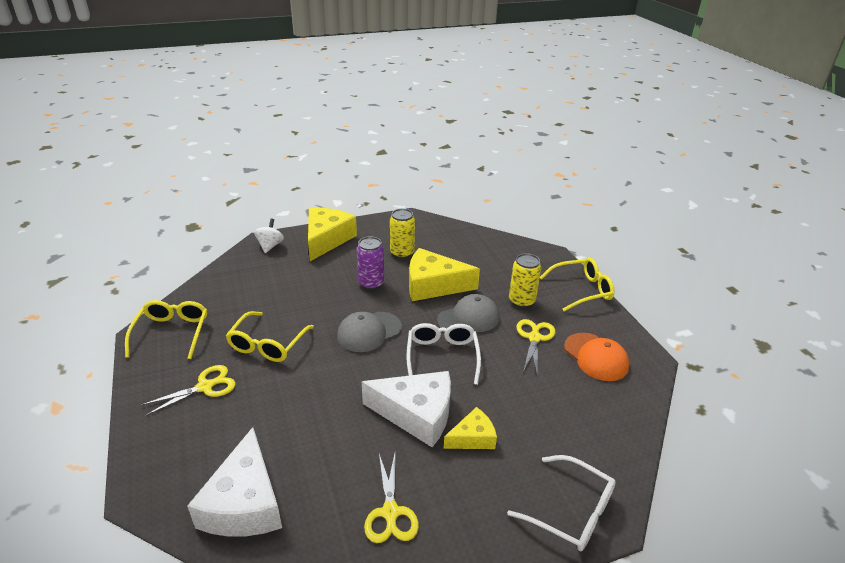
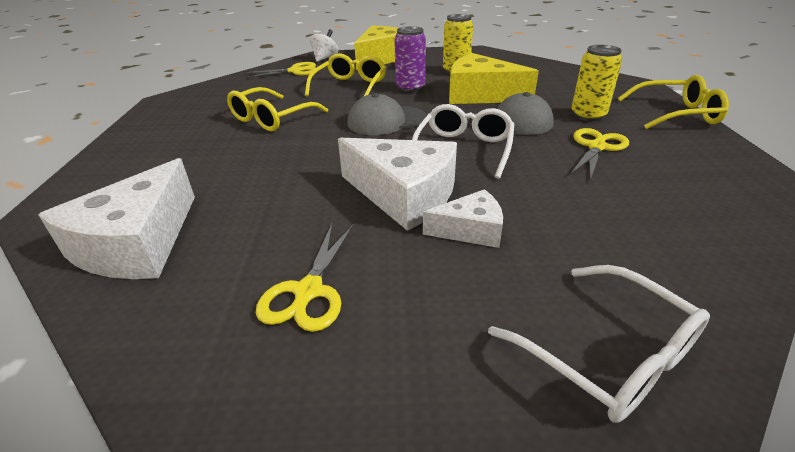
camera: 20 degrees right, 0 degrees up
yellow glasses [125,300,207,359] -> yellow glasses moved to [305,53,387,97]
yellow scissors [141,365,236,416] -> yellow scissors moved to [244,62,316,78]
yellow cheese [444,407,497,449] -> white cheese [423,189,503,248]
orange cap [564,333,630,381] -> none

